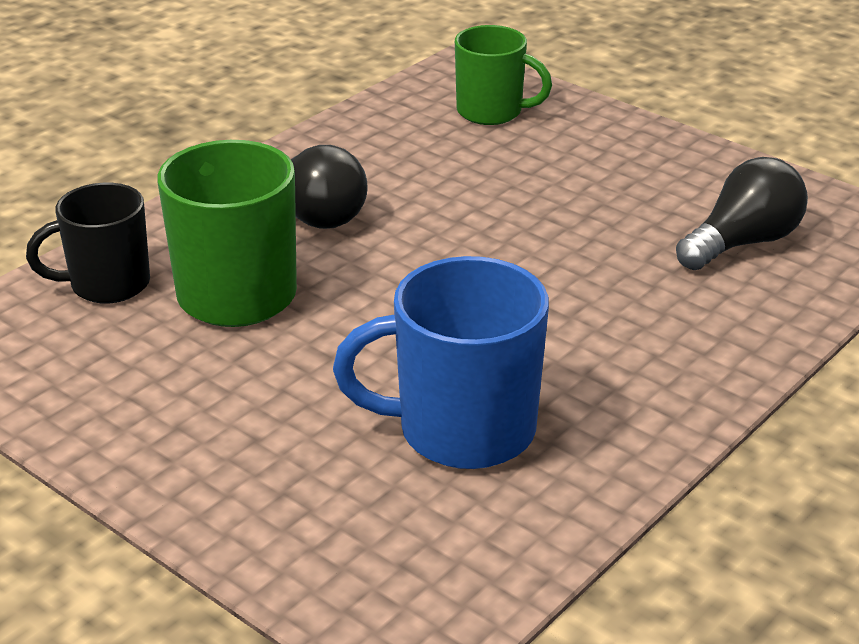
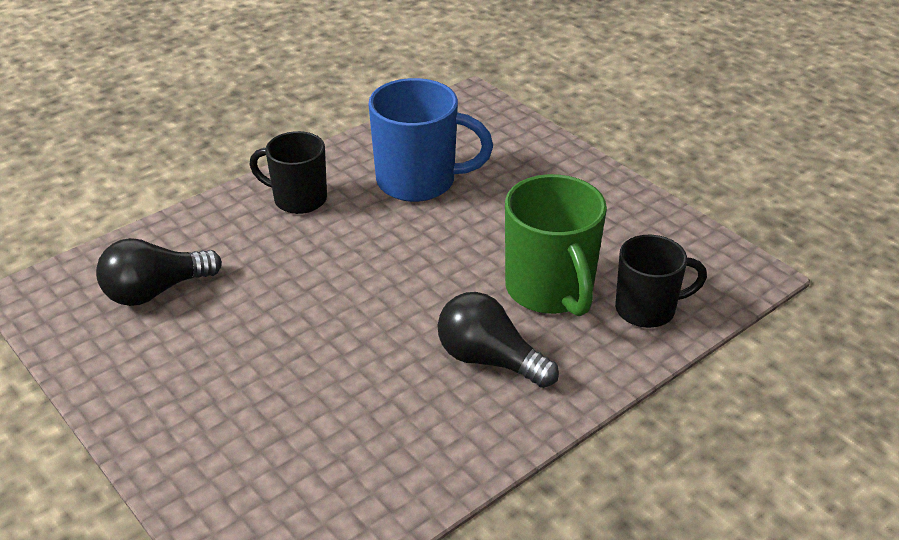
camera: 170 degrees left, 5 degrees up
green mug [455,25,552,125] -> none
none -> black mug [249,131,327,214]

